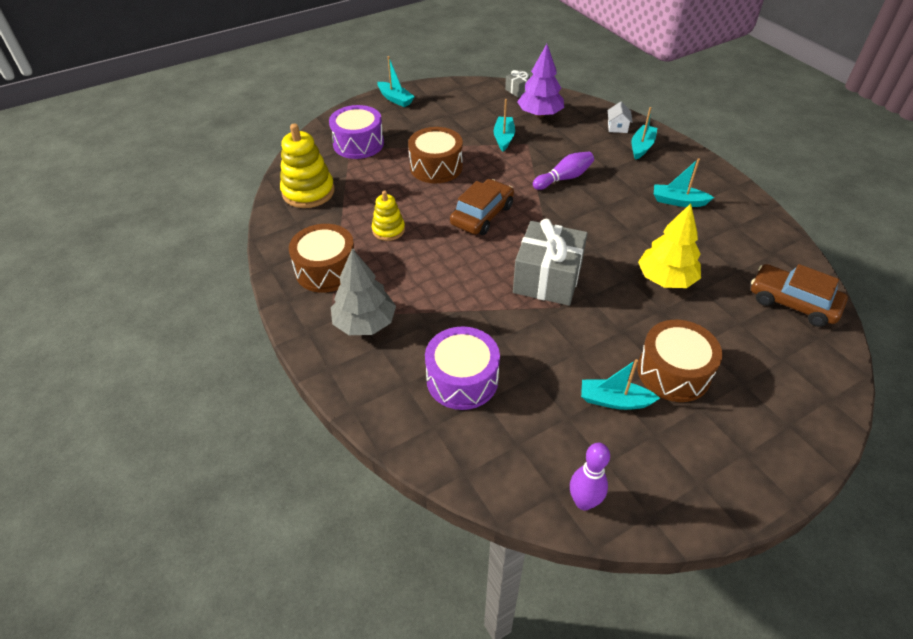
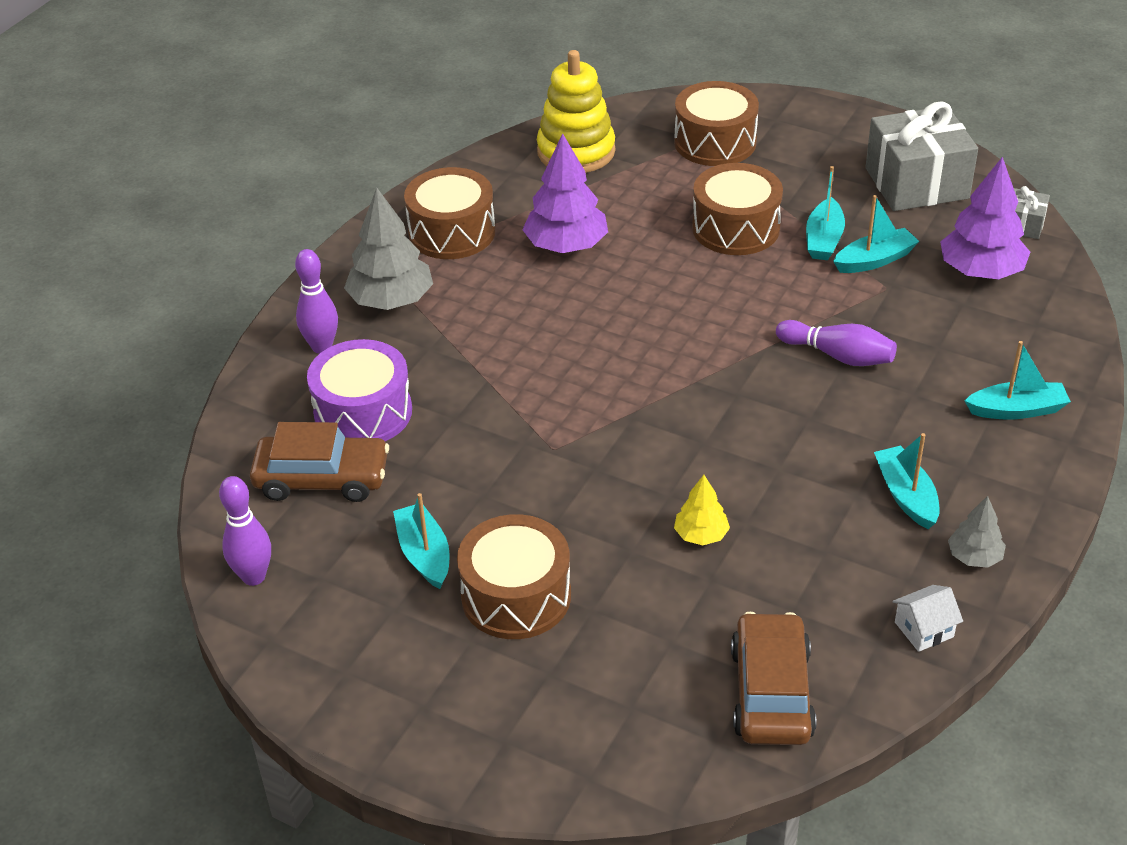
camera: 60 degrees right, 5 degrees down
purple drum [329,105,384,159] -> brown drum [674,81,759,166]
yellow stacking toy [372,191,405,241] -> purple tree [522,133,608,253]
turquoise boat [377,56,415,107] -> turquoise boat moved to [806,166,845,260]
brown car [450,179,514,235] -> brown car moved to [250,422,389,502]
grey gift [513,219,588,306] -> grey gift moved to [866,101,978,211]
white house [608,101,633,133] -> white house moved to [893,585,963,652]
yellow tree [638,204,701,288] -> yellow tree [674,475,730,545], size x0.54
none -> purple bowling pin [295,249,338,354]
none -> grey tree [948,496,1006,568]

